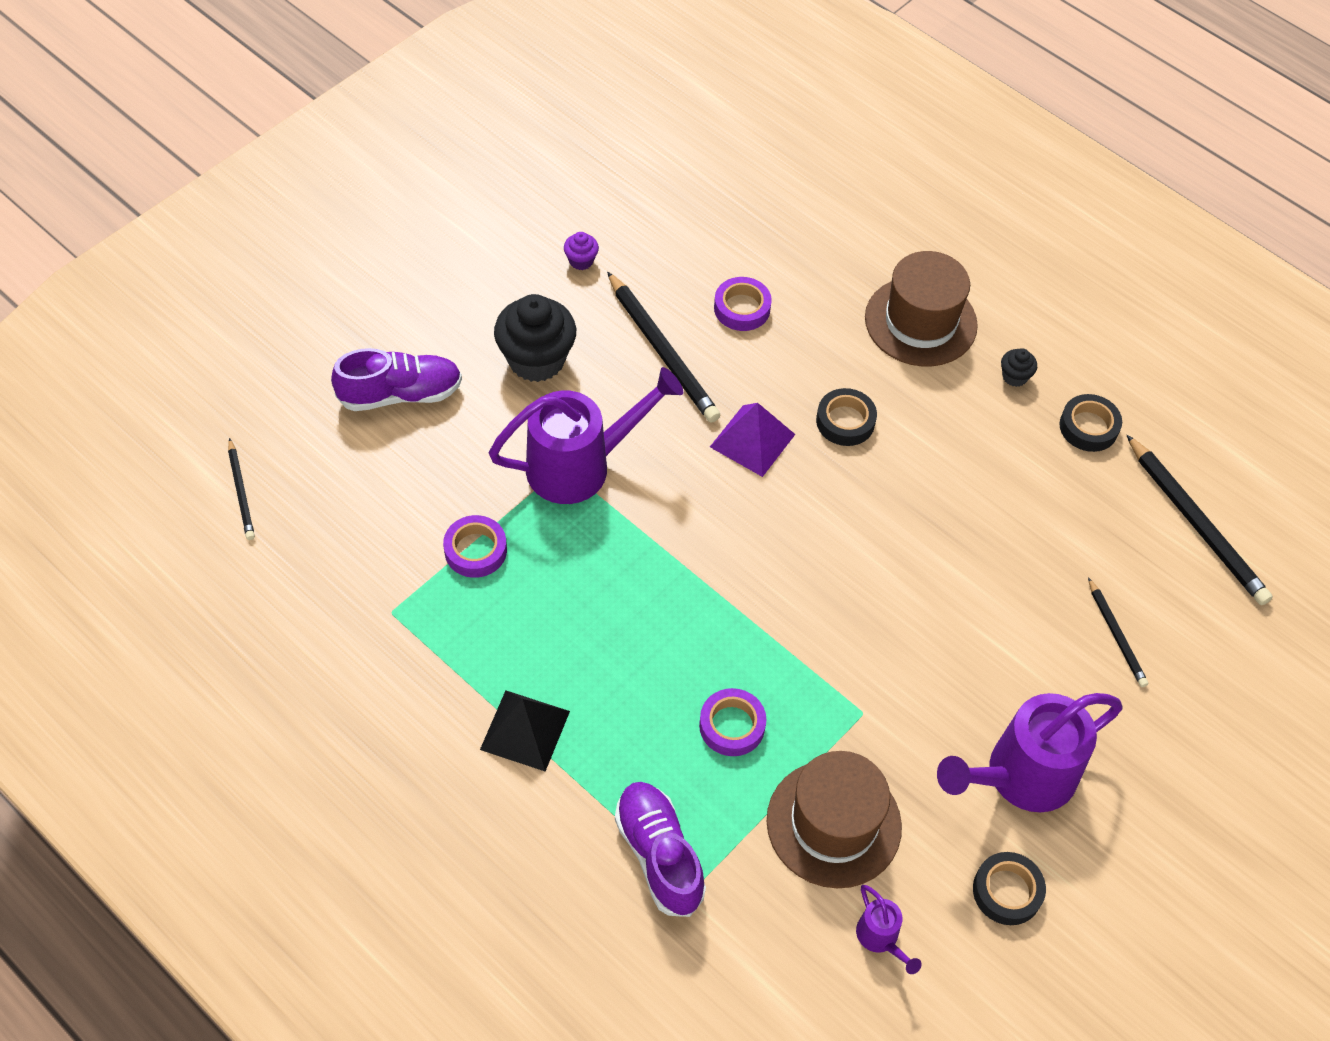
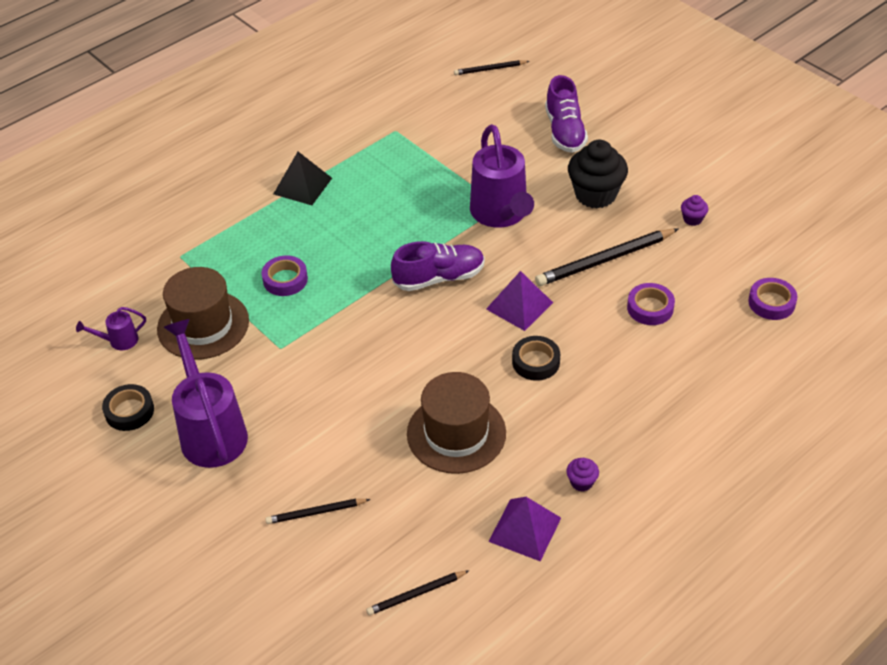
camera: 100 degrees right, 10 degrees down
purple tape [443,515,507,578] -> purple tape moved to [748,278,798,320]
purple shoe [615,782,706,917] -> purple shoe moved to [391,241,485,291]
brown hat [865,251,978,366] -> brown hat moved to [407,372,506,474]
black cupcake [1001,348,1037,387] -> purple cupcake [566,458,599,492]
black tape [1059,394,1122,452] -> purple pyramid [488,497,561,561]
black pencil [1127,435,1273,605] -> black pencil [366,570,469,615], size x0.55

